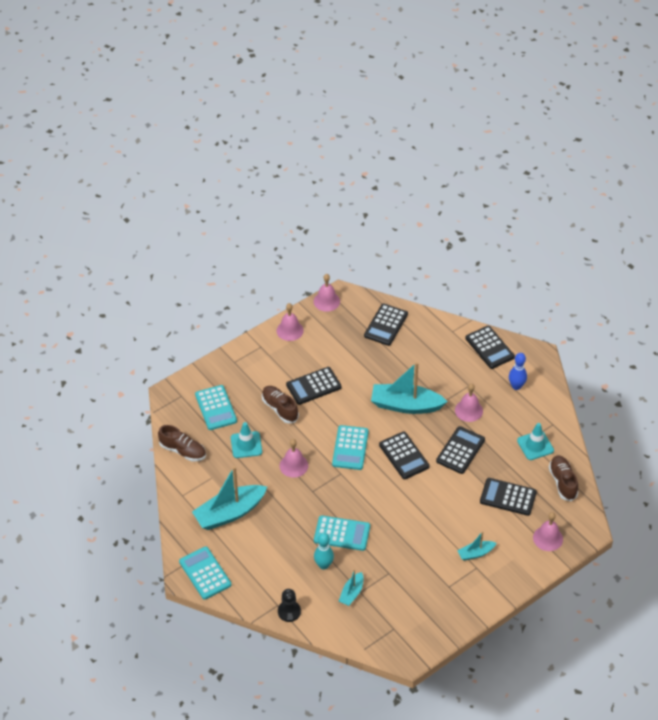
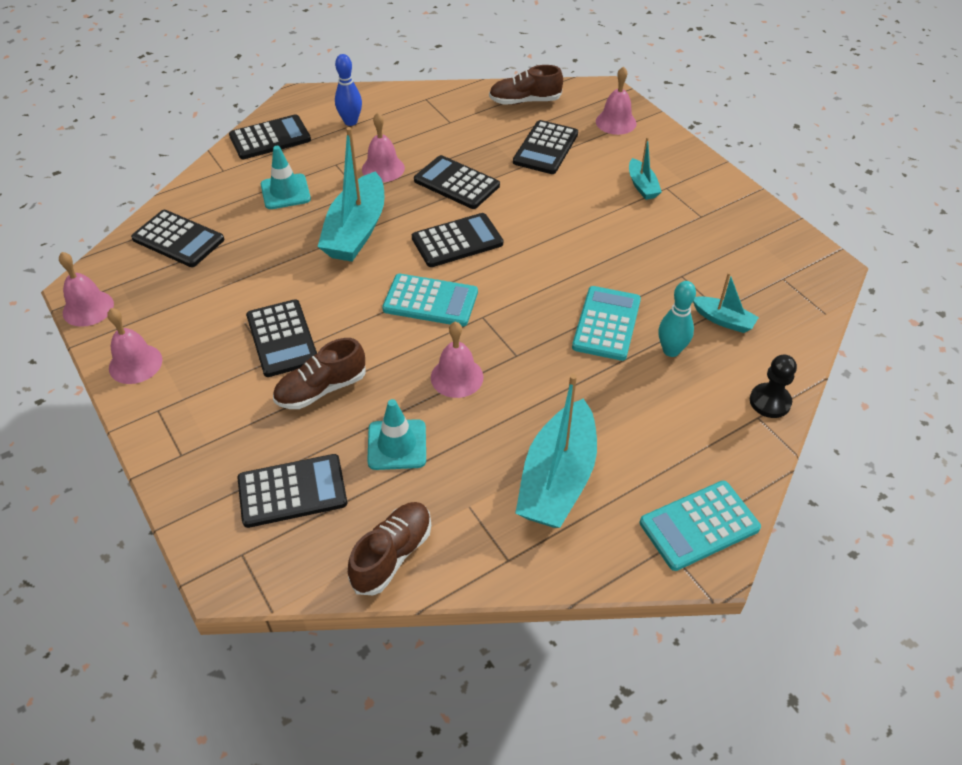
camera: 85 degrees left, 0 degrees up
turquoise boat [192,466,267,530] -> turquoise boat turned 45 degrees clockwise [515,374,597,528]
turquoise calculator [195,385,237,430] -> black calculator [238,454,347,528]
turquoise traffic cone [517,423,554,460] -> turquoise traffic cone moved to [261,146,311,209]

